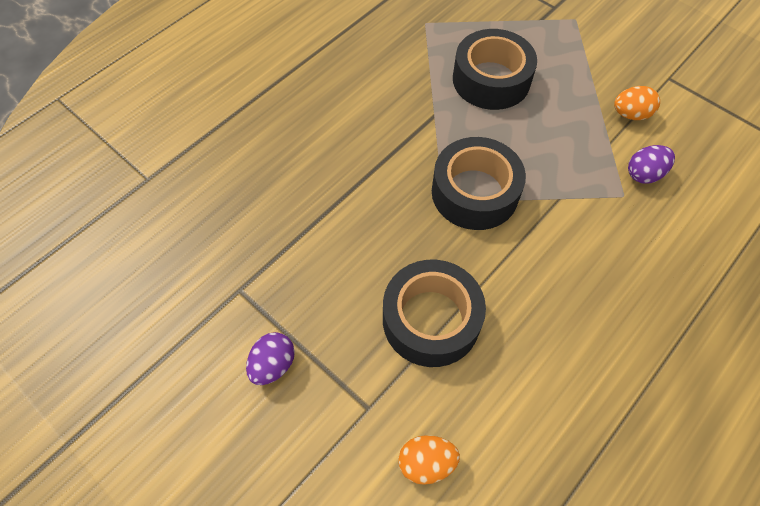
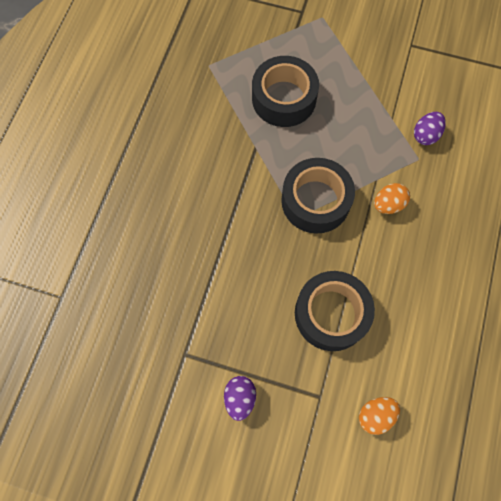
camera: 25 degrees left, 10 degrees up
orange egg [614,86,660,120] -> orange egg moved to [374,183,410,214]

